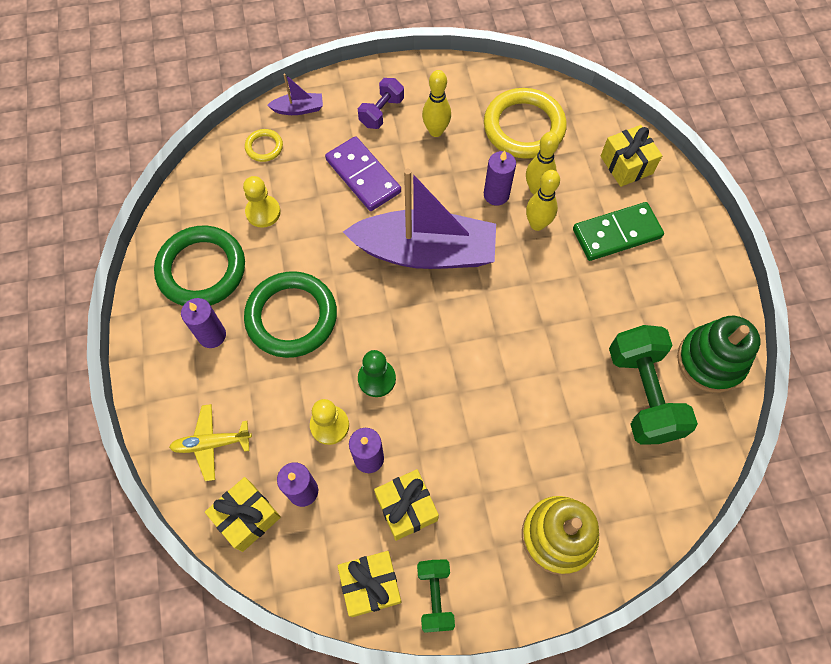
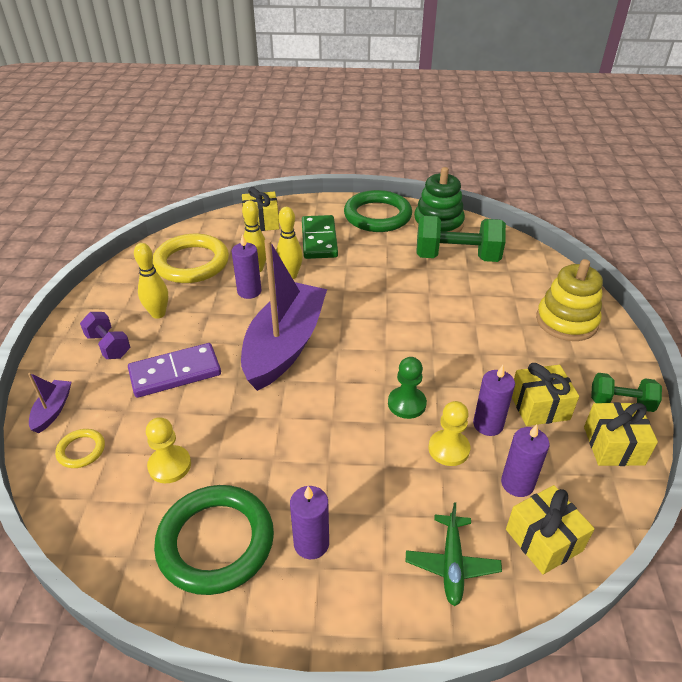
camera: 75 degrees left, 25 degrees down
yellow plane [169,404,252,481] -> green plane [406,502,502,606]
green ring [244,271,337,358] -> green ring moved to [344,190,412,232]

